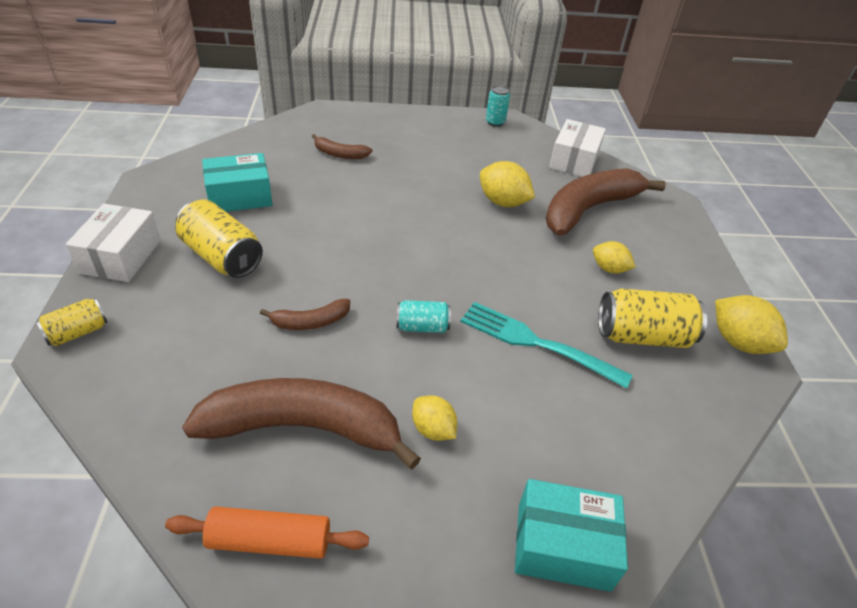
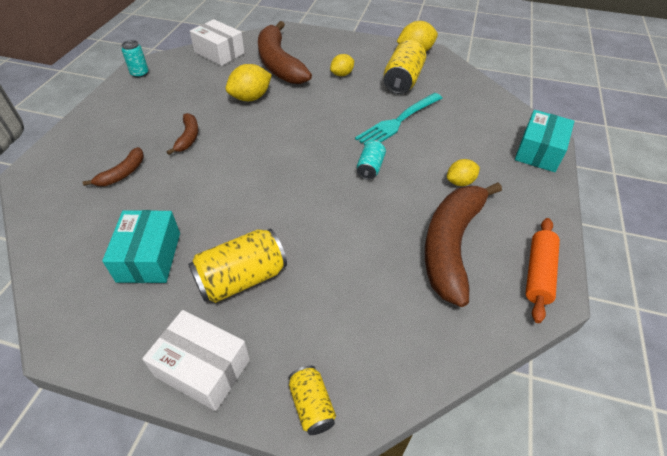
camera: 70 degrees left, 5 degrees up
brown banana [260,299,350,330] -> brown banana moved to [167,113,199,155]

